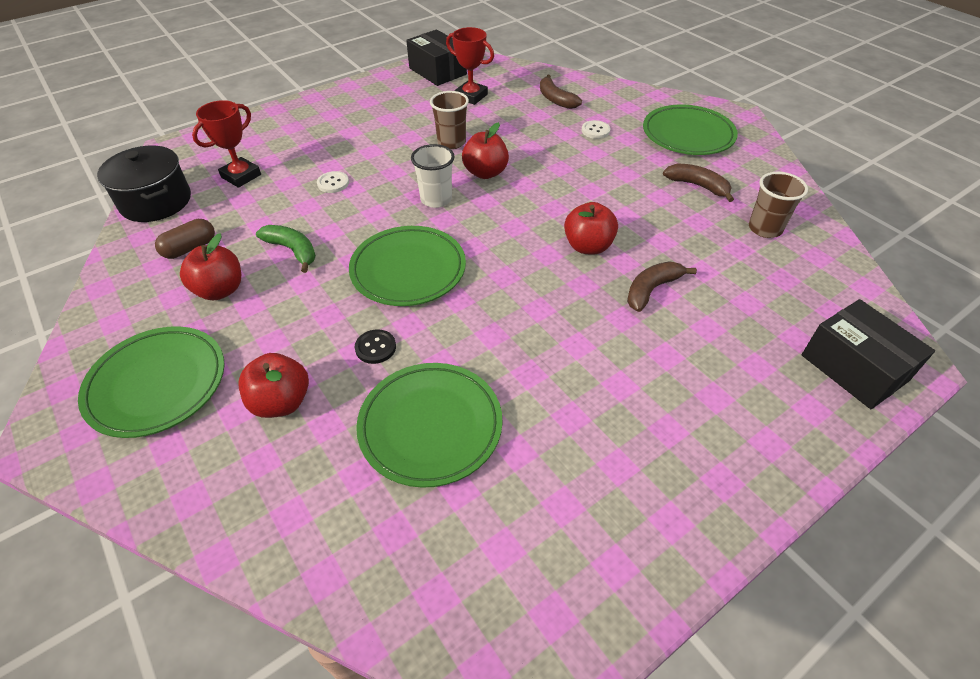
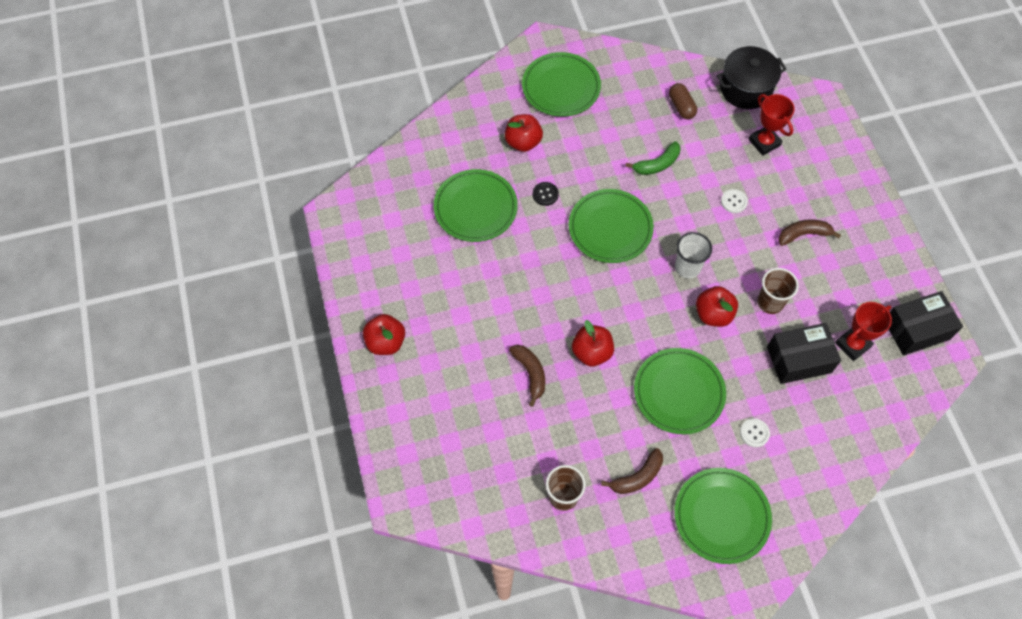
camera: 110 degrees right, 15 degrees up
red apple [180,233,241,301] -> red apple moved to [363,314,405,355]
brown banana [540,75,582,109] -> brown banana moved to [778,220,841,246]
black box [802,299,935,409] -> black box moved to [767,323,841,384]
none -> green plate [634,348,726,434]

